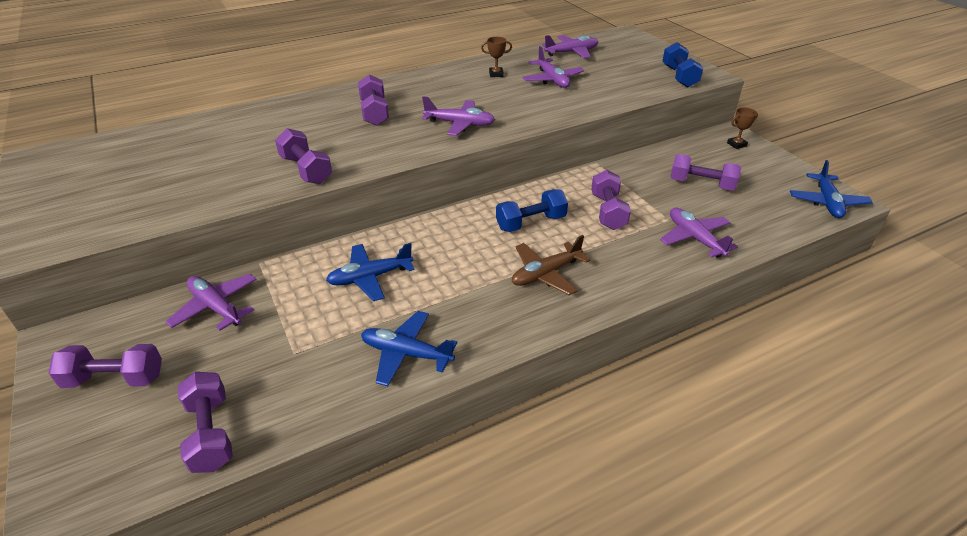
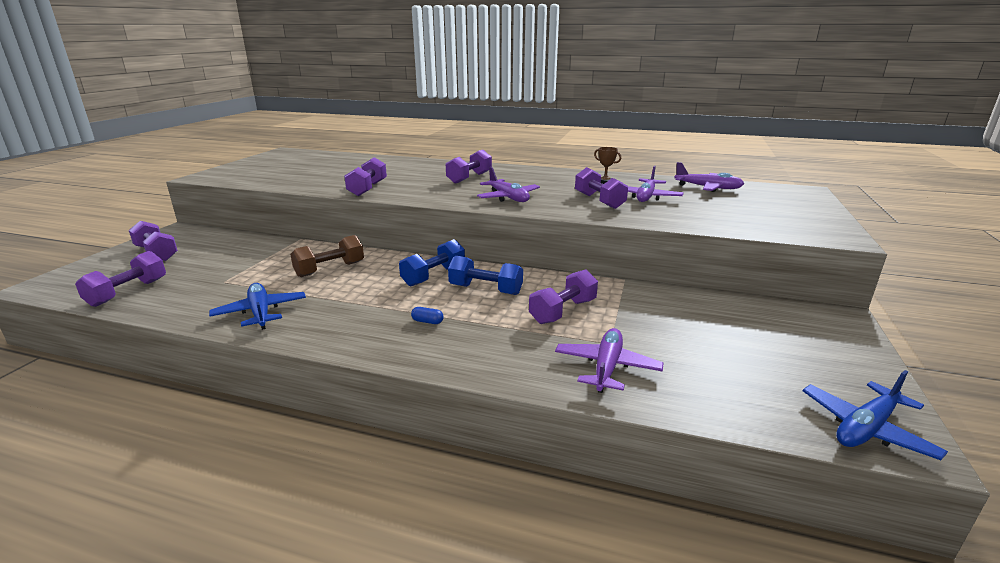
camera: 45 degrees right, 15 degrees down
purple plane [165,274,257,331] -> none
blue plane [326,243,414,301] -> brown dumbbell [290,235,364,277]
brown plane [512,235,590,295] -> blue capsule [411,307,444,324]
blue dumbbell [662,42,703,87] -> blue dumbbell moved to [399,239,465,286]
purple dumbbell [670,154,741,191] -> purple dumbbell moved to [575,167,628,209]
brown trophy [727,108,758,149] -> none

